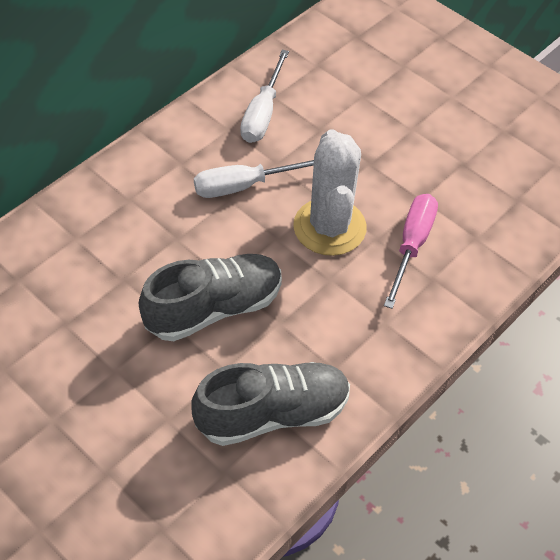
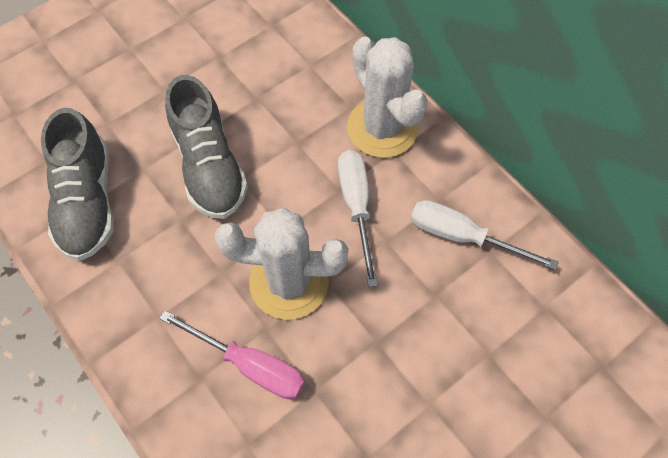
camera: 100 degrees right, 10 degrees up
none -> white cactus [347,37,428,158]

